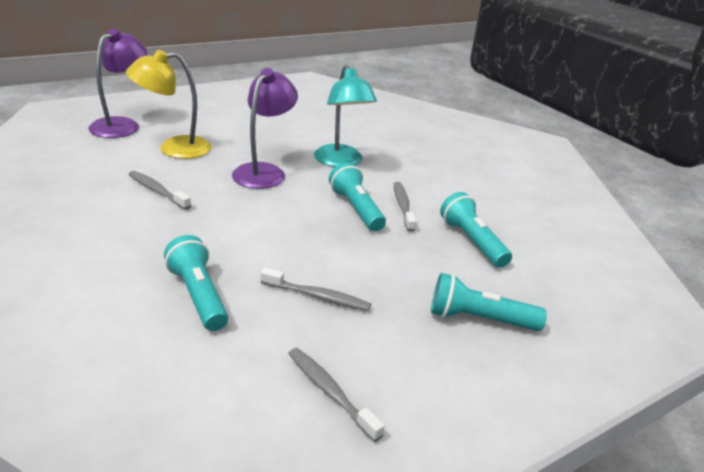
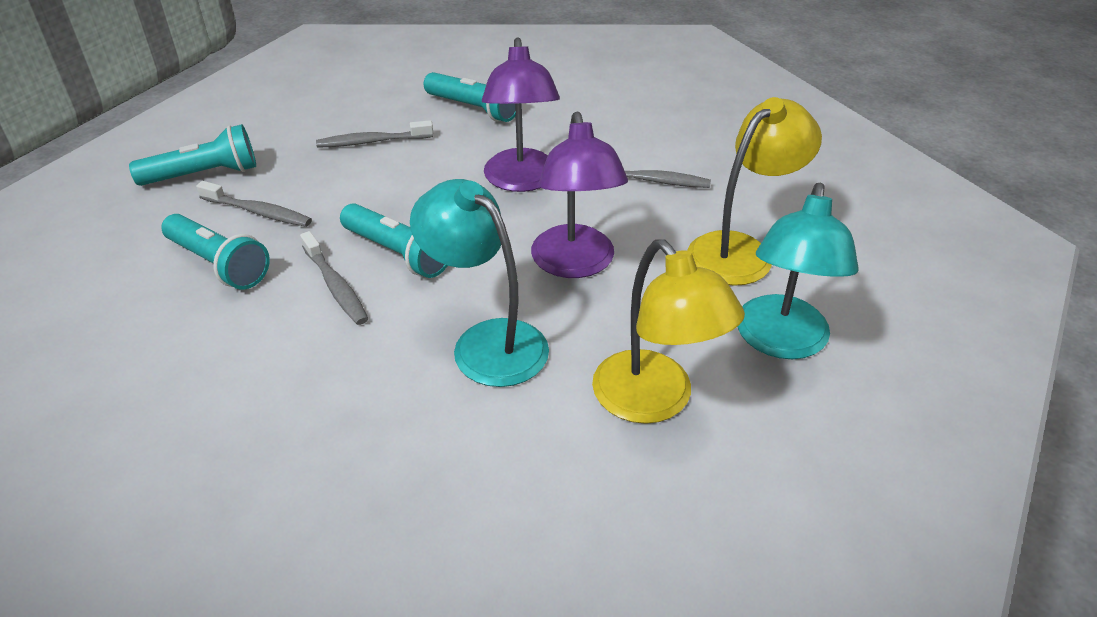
camera: 155 degrees right, 10 degrees up
purple lamp [88,29,147,138] -> purple lamp moved to [482,37,560,192]
grey toothbrush [288,348,385,442] -> grey toothbrush moved to [196,181,312,227]
none -> yellow lamp [592,239,745,424]
none -> turquoise lamp [737,182,858,359]

